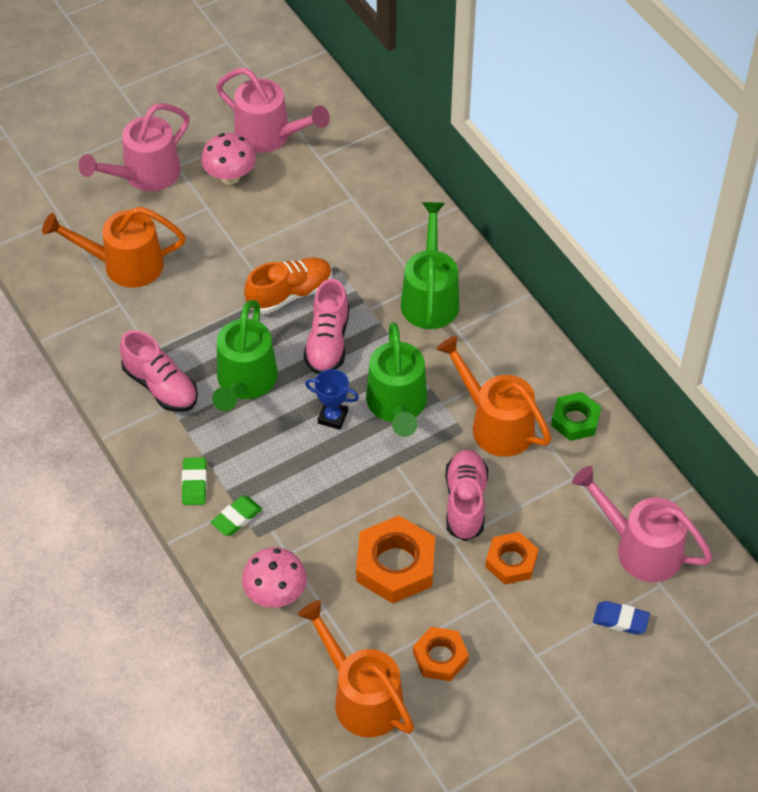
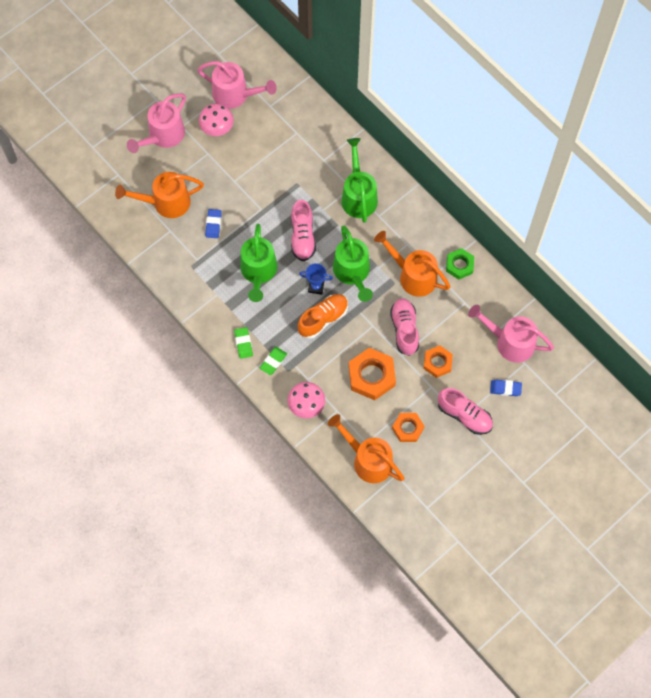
camera: 10 degrees left, 15 degrees up
pink shoe [120,330,198,412] -> pink shoe moved to [438,388,493,435]
orange shoe [244,258,332,314] -> orange shoe moved to [298,294,348,339]
none -> blue eraser [205,209,222,238]

